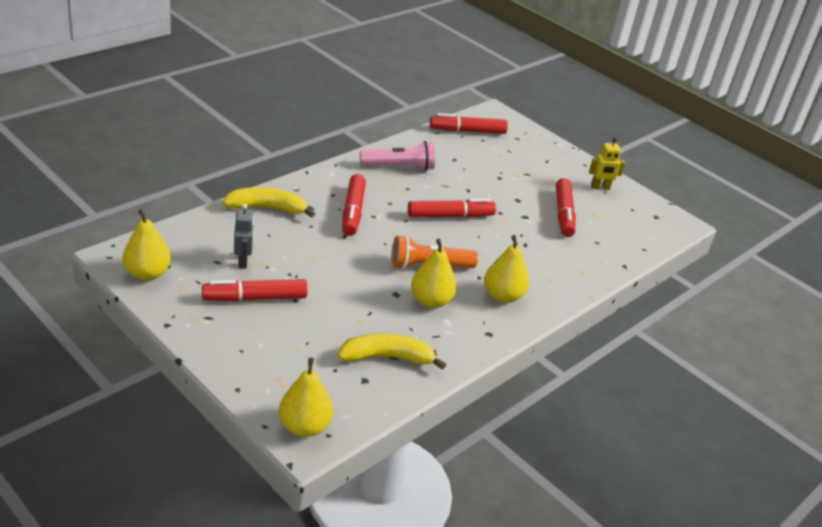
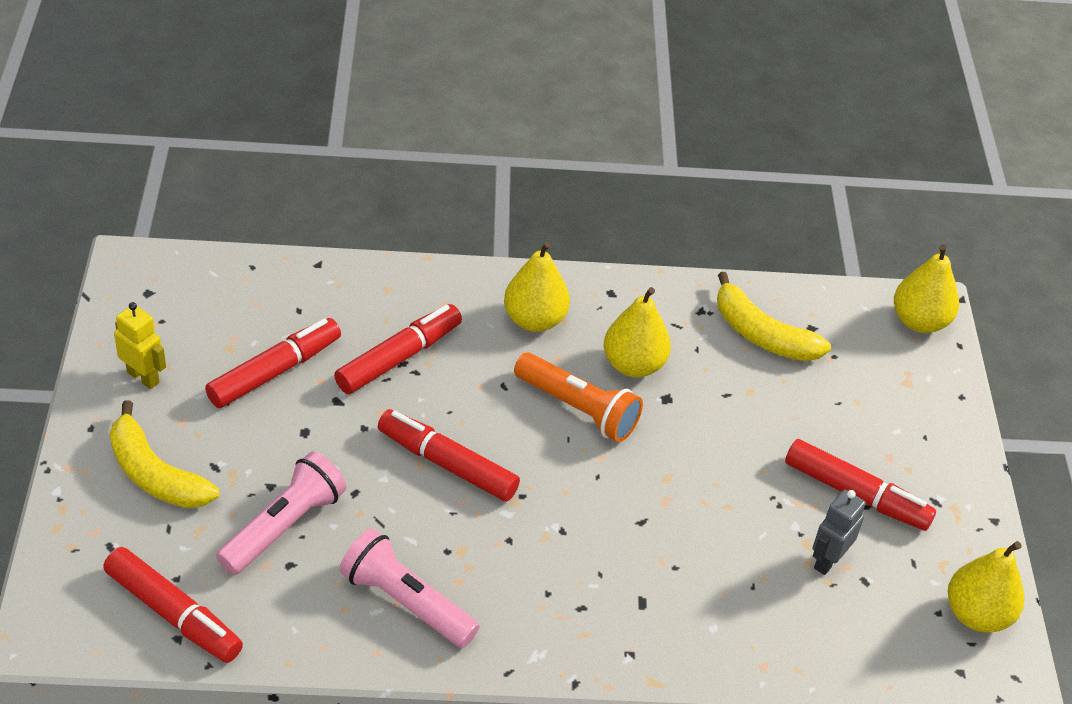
camera: 135 degrees left, 10 degrees up
yellow banana [223,187,315,218] -> yellow banana moved to [110,400,219,508]
red marker [342,174,366,236] -> red marker moved to [334,304,462,394]
none -> pink flashlight [216,451,346,575]

